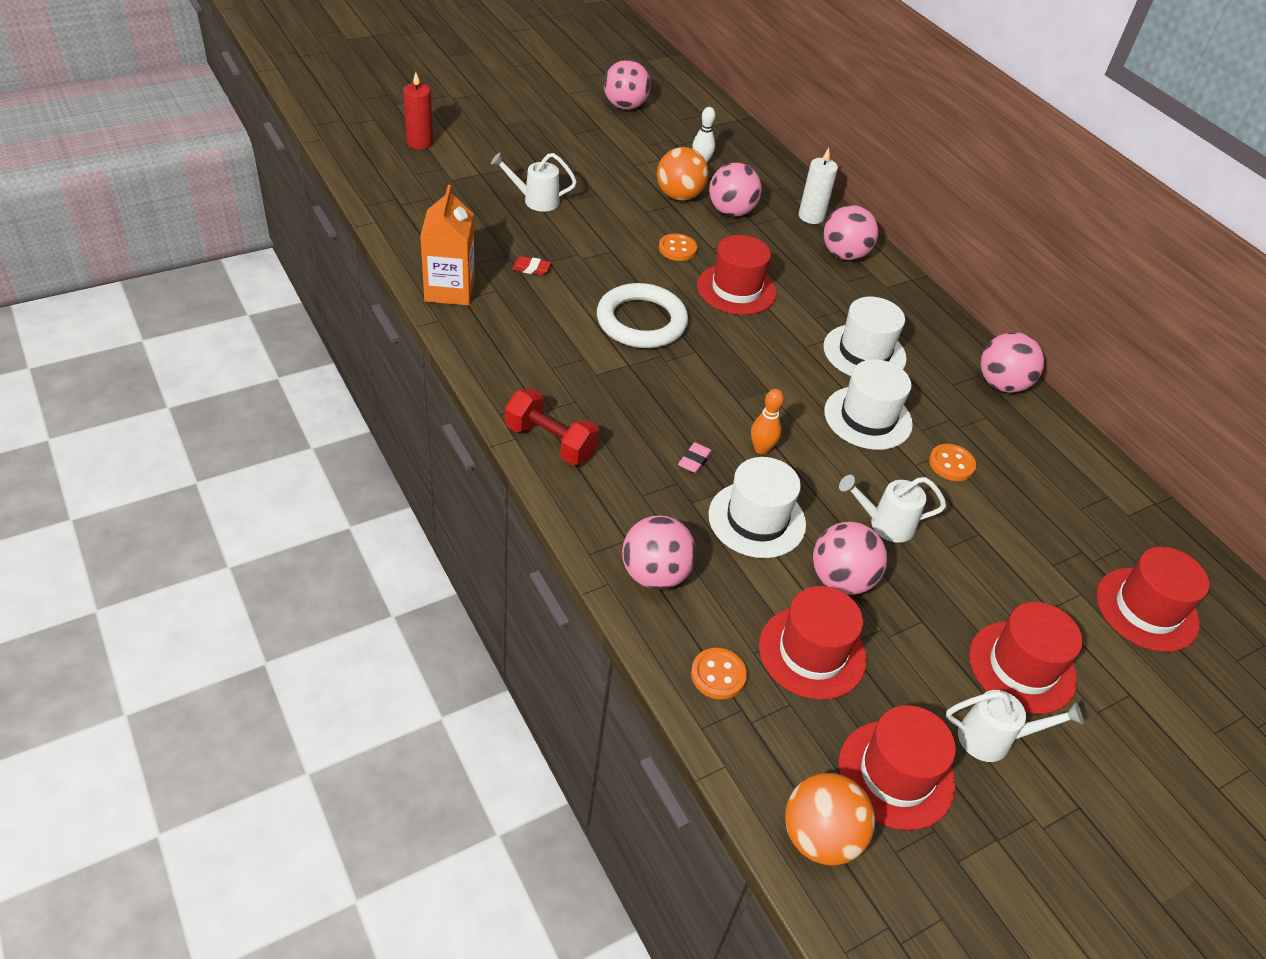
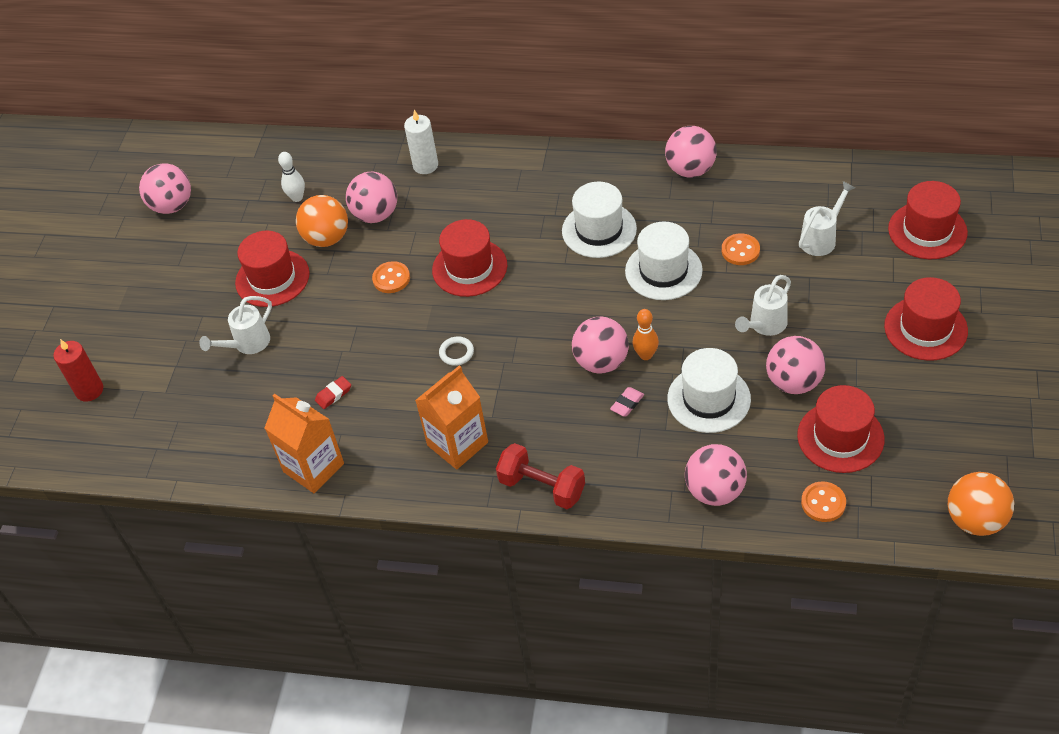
camera: 40 degrees left, 5 degrees up
red dumbbell [505,388,600,465] -> red dumbbell turned 45 degrees clockwise [496,443,585,509]
white ring [597,283,688,348] -> white ring [439,336,474,366], size x0.41
pink eraser [678,442,712,473] -> pink eraser turned 60 degrees clockwise [610,387,644,417]
pink ball [824,205,878,260] -> pink ball moved to [572,316,629,374]
red hat [838,705,956,830] -> red hat moved to [235,230,310,307]
white watering can [946,690,1084,762] -> white watering can moved to [799,181,855,256]
none -> orange carton [415,365,488,469]

